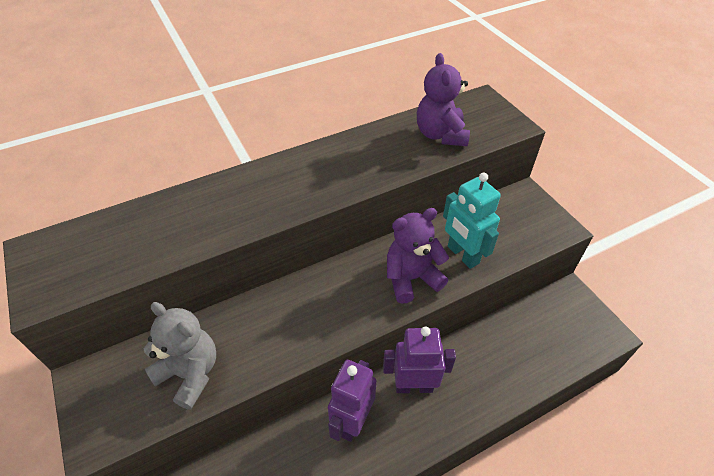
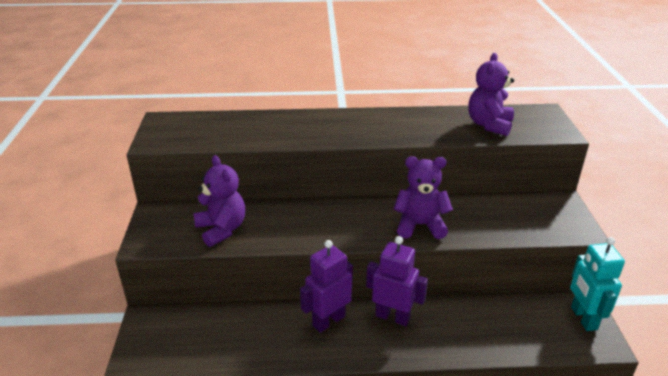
camera: 25 degrees right, 15 degrees down
grey teddy bear [144,302,216,410] -> purple teddy bear [193,155,245,247]
turquoise robot [443,173,501,269] -> turquoise robot moved to [570,237,625,331]

